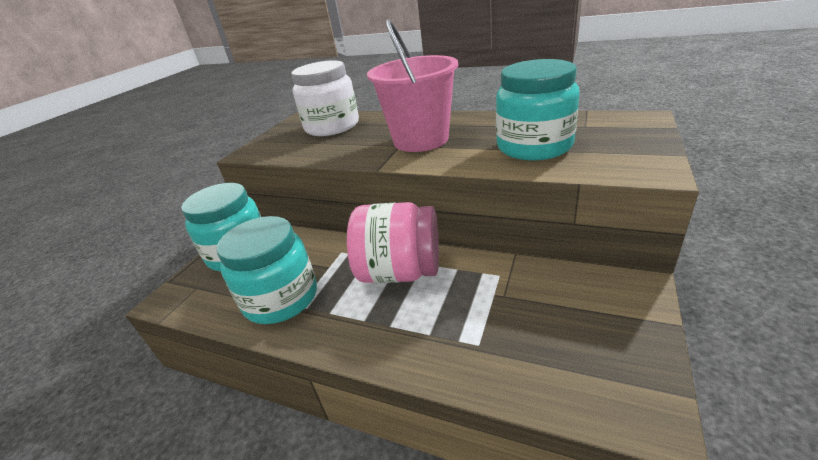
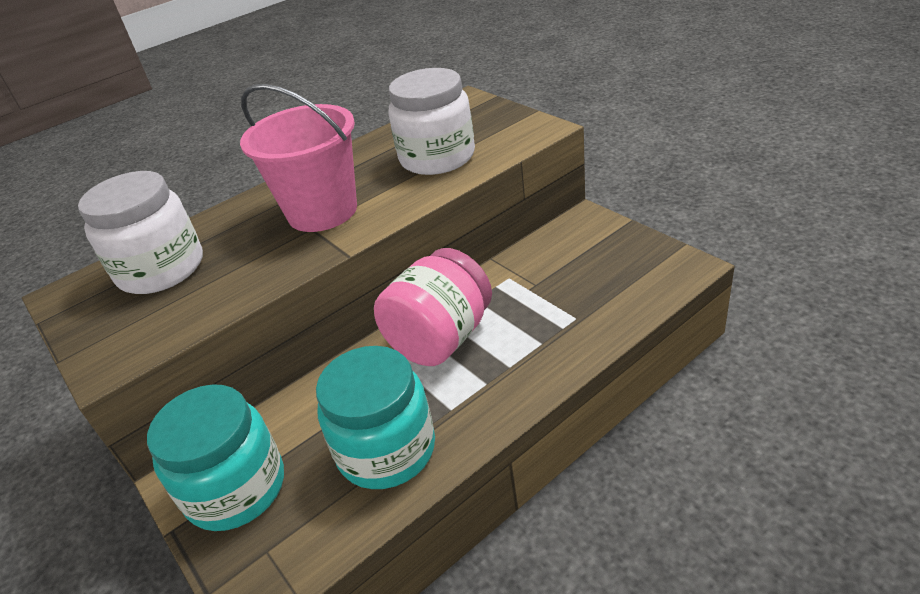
camera: 60 degrees left, 5 degrees up
turquoise jar [496,59,580,161] -> white jar [389,68,475,175]

